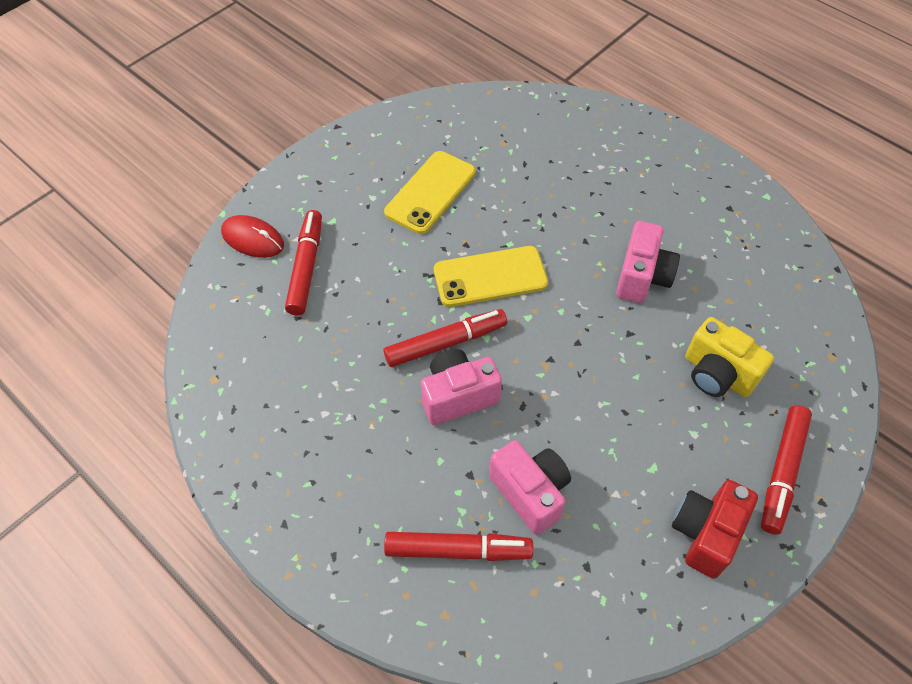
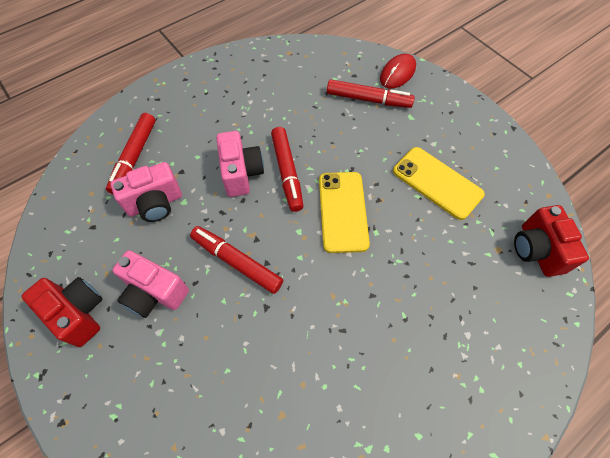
camera: 100 degrees right, 5 degrees up
pink camera [616,221,680,303] -> pink camera moved to [112,250,189,318]
yellow camera [685,317,774,397] -> none
red marker [761,405,812,535] -> red marker moved to [190,226,283,294]
none -> red camera [514,205,589,277]

